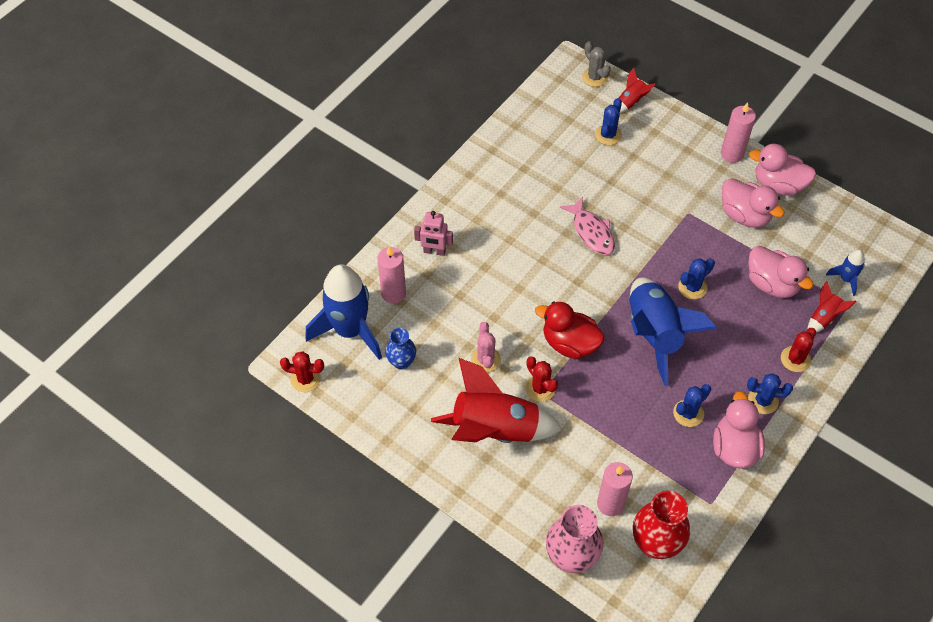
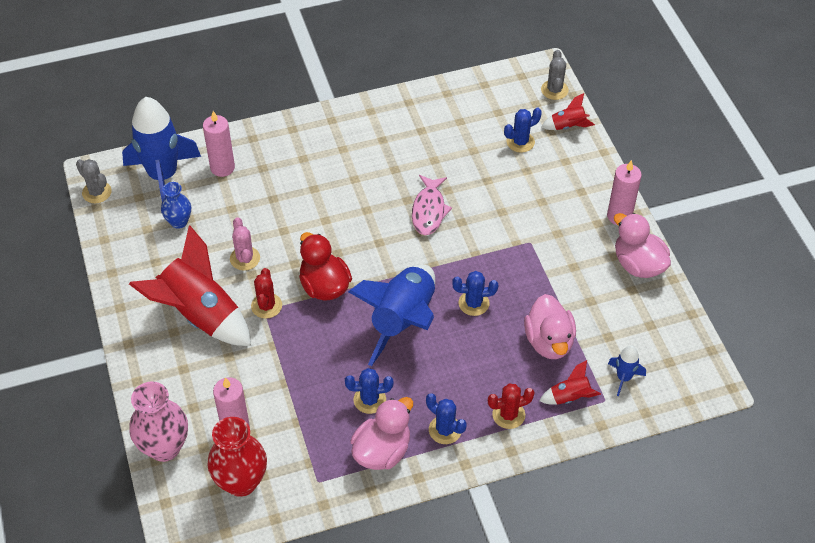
camera: 35 degrees right, 5 degrees down
red cactus [280,351,324,392] -> grey cactus [76,159,112,203]
pink robot [414,211,453,256] -> none
pink cactus [471,322,501,373] -> pink cactus turned 45 degrees counterclockwise [230,217,260,271]
pink duck [722,178,785,228] -> none

